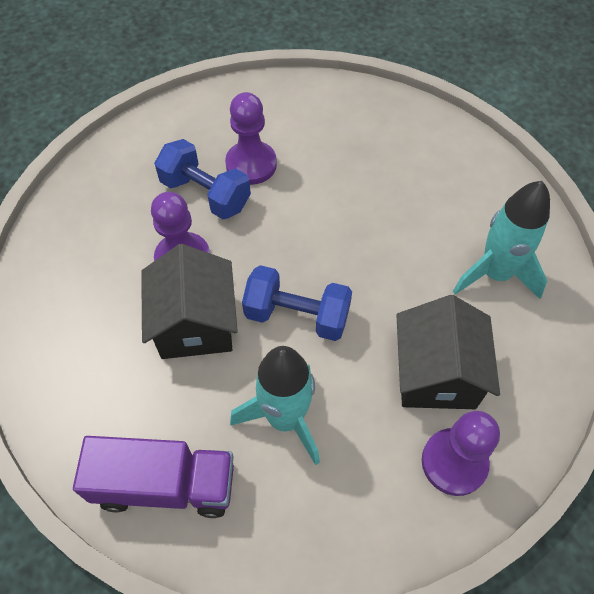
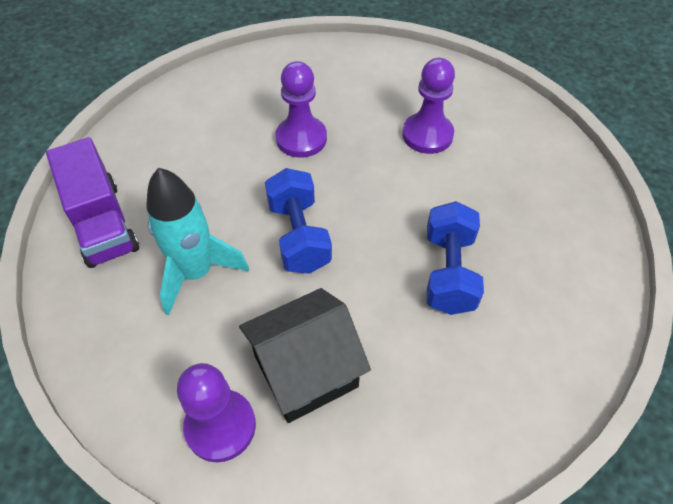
camera: 60 degrees right, 5 degrees down
black house [141,244,238,359] -> none
blue dumbbell [154,139,251,219] -> blue dumbbell moved to [427,201,484,315]
turquoise rocket [453,181,550,299] -> none

